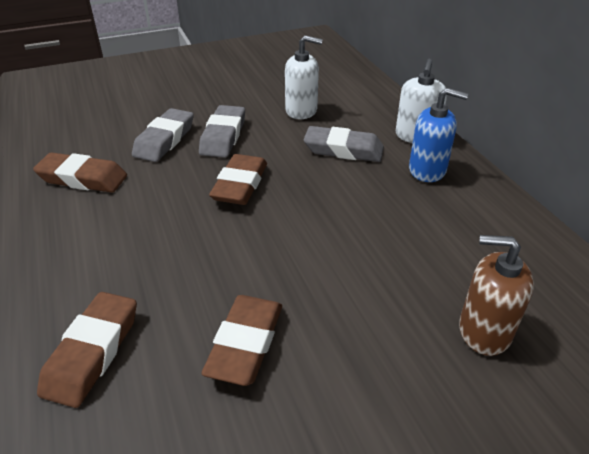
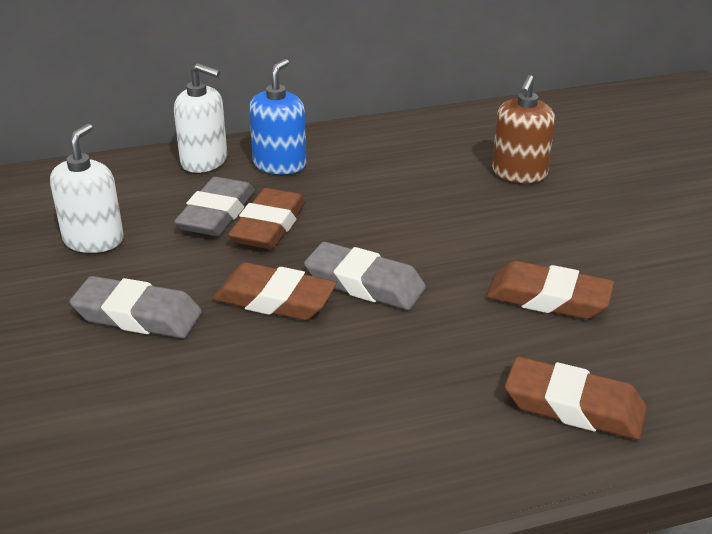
camera: 85 degrees left, 5 degrees down
brown eraser [33,152,127,193] -> brown eraser moved to [228,188,306,249]
grey eraser [132,108,194,162] -> grey eraser moved to [304,242,426,310]

